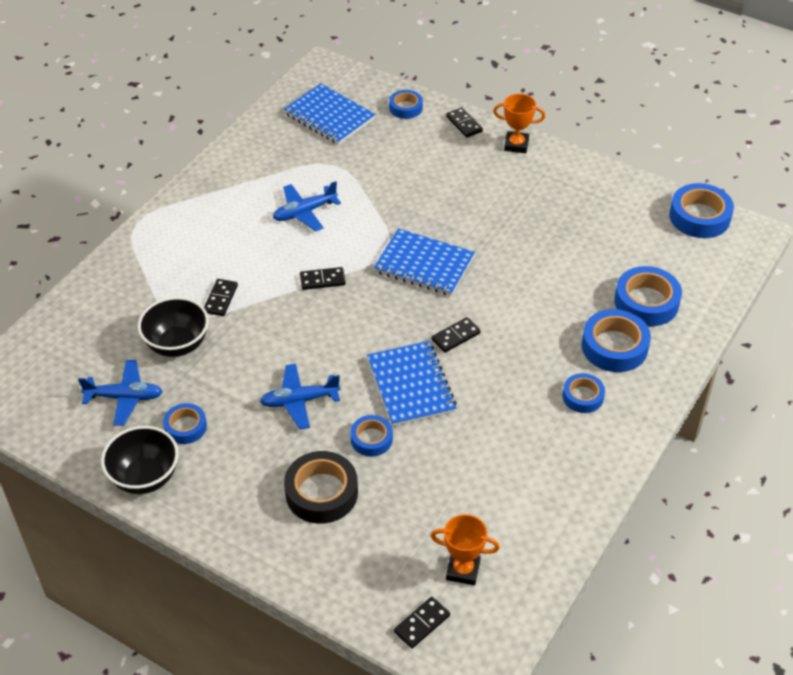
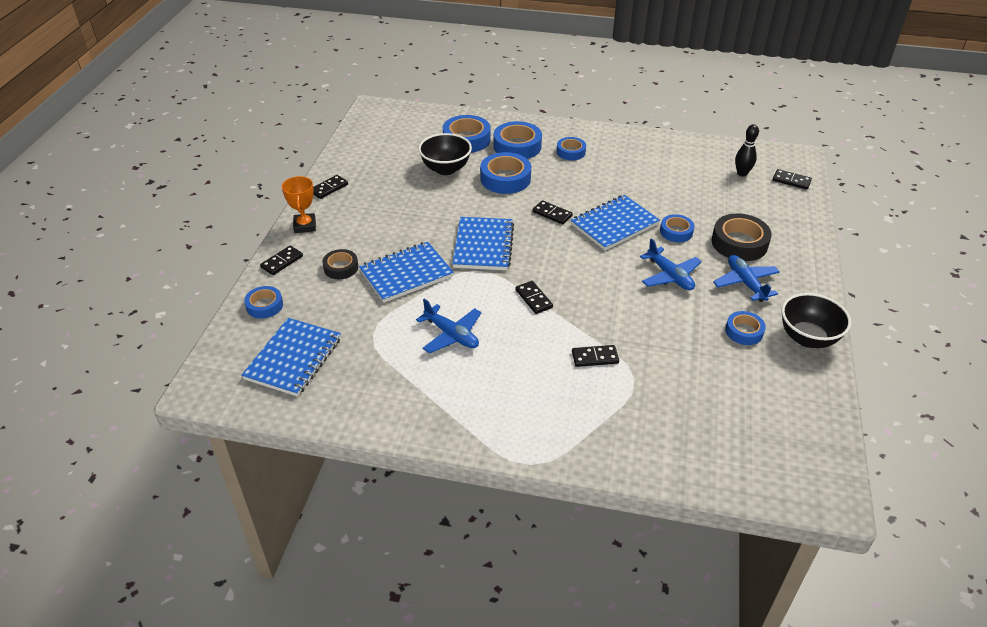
camera: 110 degrees left, 5 degrees down
blue plane [78,360,163,426] -> blue plane moved to [713,255,780,302]
black bowl [138,297,209,357] -> black bowl moved to [418,133,472,175]
orange trophy [431,514,500,585] -> black bowling pin [735,124,759,177]
blue tape [669,183,734,238] -> blue tape moved to [480,152,531,194]
none -> black domino [313,175,348,199]
none -> black tape [322,249,358,279]
none -> blue notebook [359,242,454,303]

